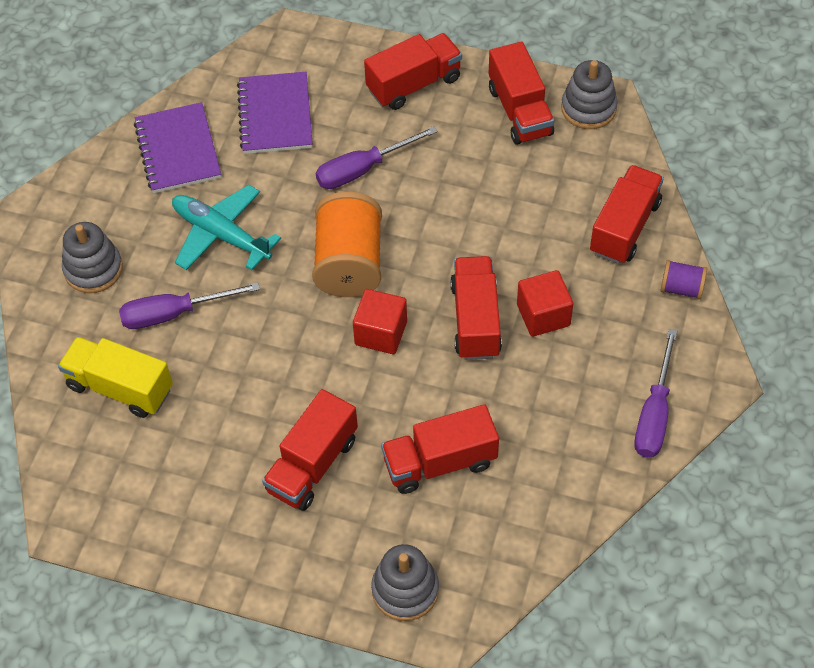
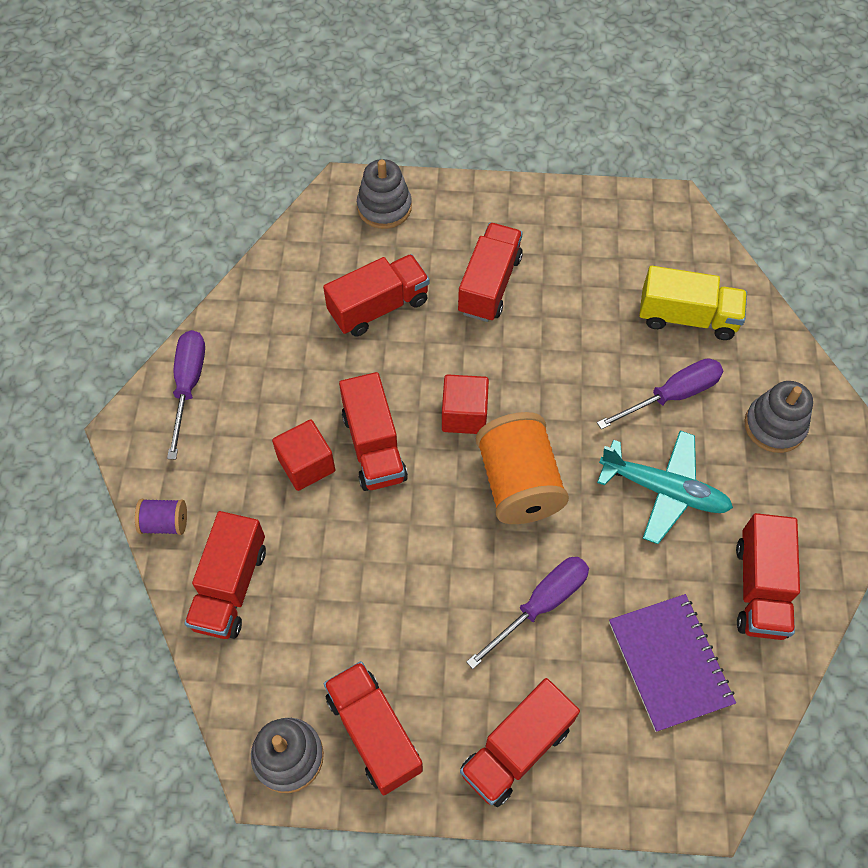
camera: 165 degrees right, 5 degrees up
purple notebook [134,102,221,193] -> red truck [736,513,800,640]

